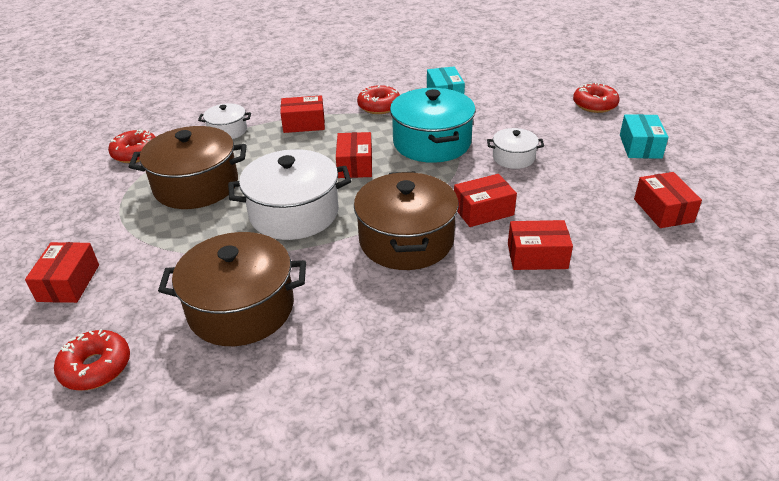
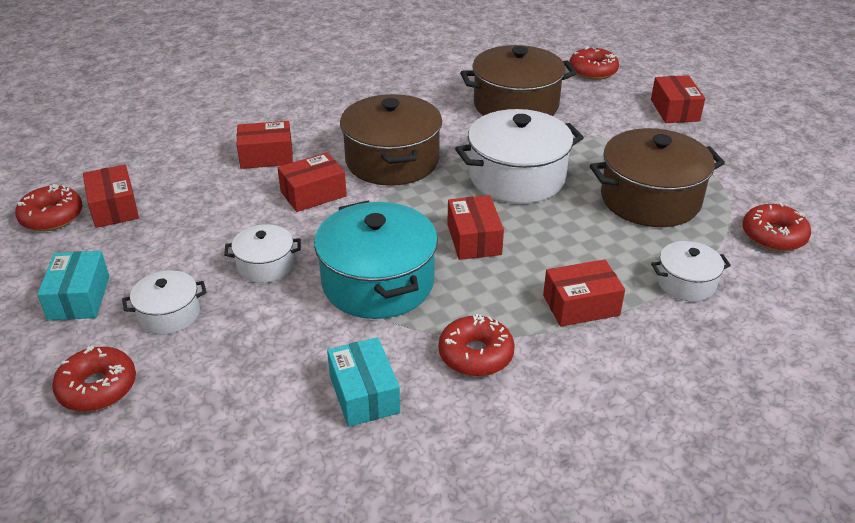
camera: 170 degrees right, 0 degrees up
none -> red donut [15,184,83,231]
none -> white pot [122,270,206,335]

